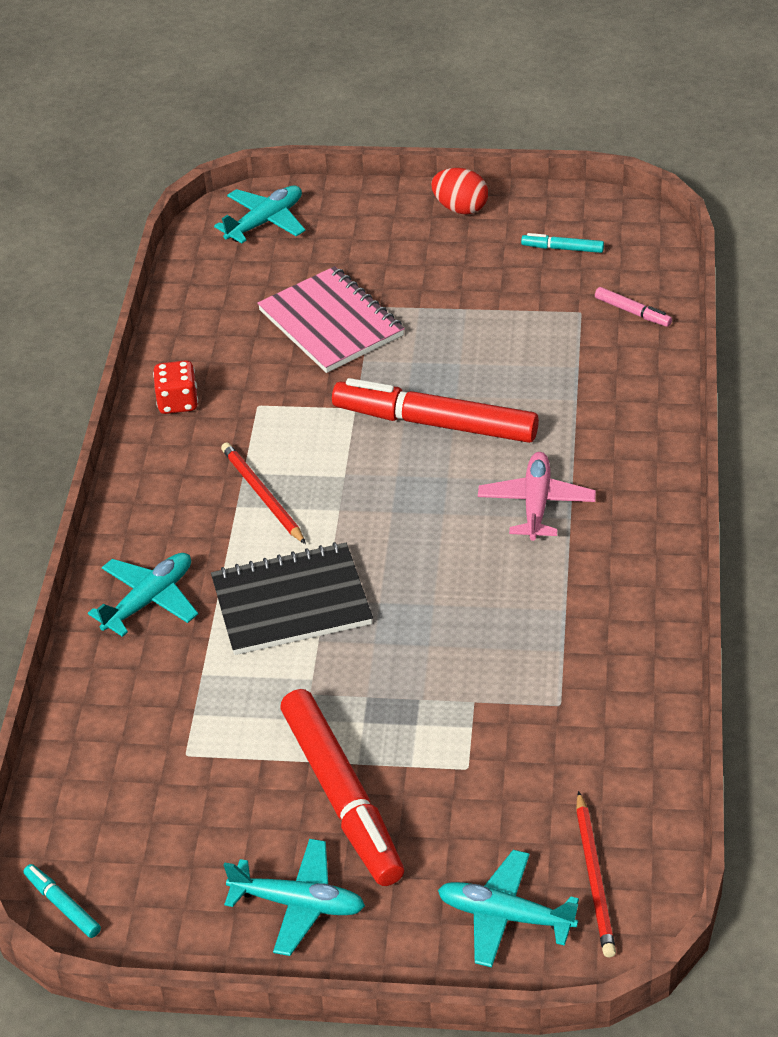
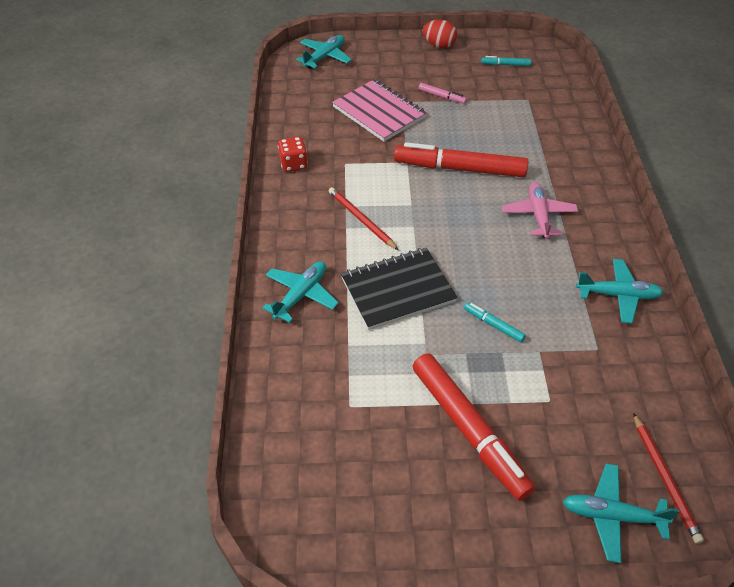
camera: 10 degrees left, 5 degrees up
turquoise marker [24,864,101,938] -> turquoise marker moved to [464,302,526,343]
turquoise plane [223,839,365,956] -> turquoise plane moved to [576,259,664,323]
pink marker [595,287,672,327] -> pink marker moved to [418,83,467,104]

